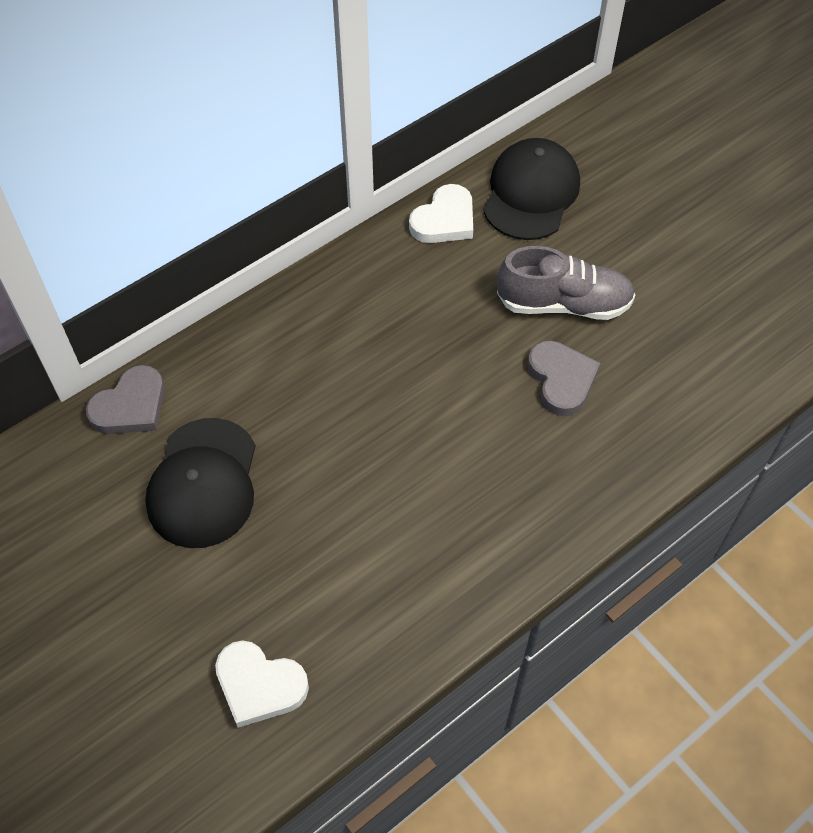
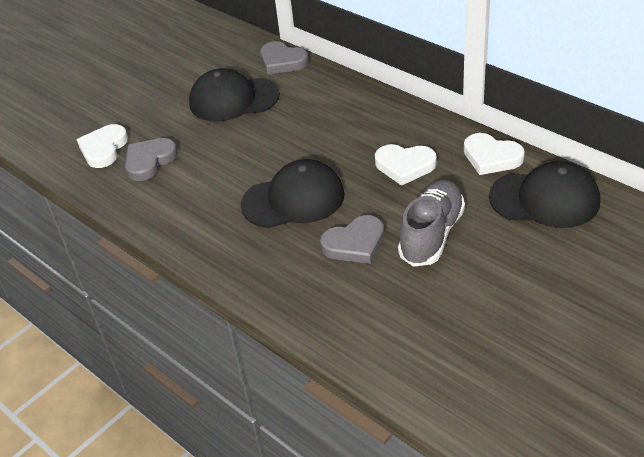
camera: 85 degrees right, 15 degrees down
grey shoe [497,246,635,320] -> grey shoe turned 150 degrees counterclockwise [398,180,465,267]
none -> grey heart [125,138,178,181]
none -> black cap [241,159,345,228]
none -> white heart [375,144,437,186]

